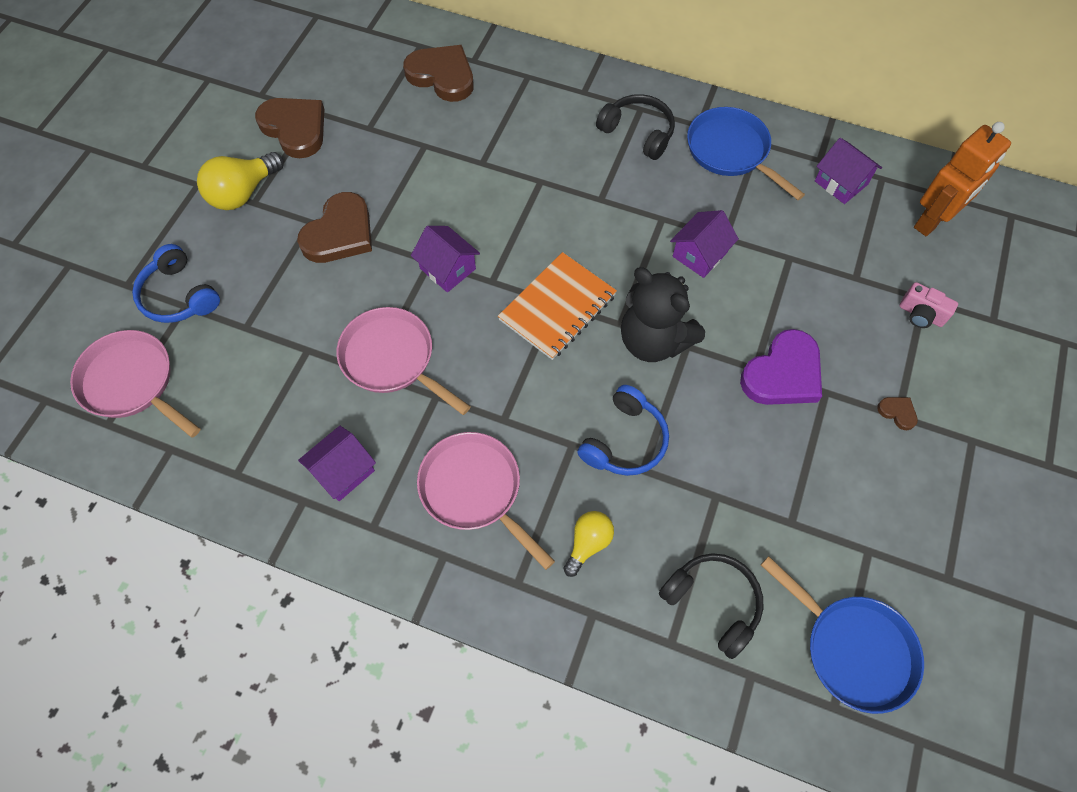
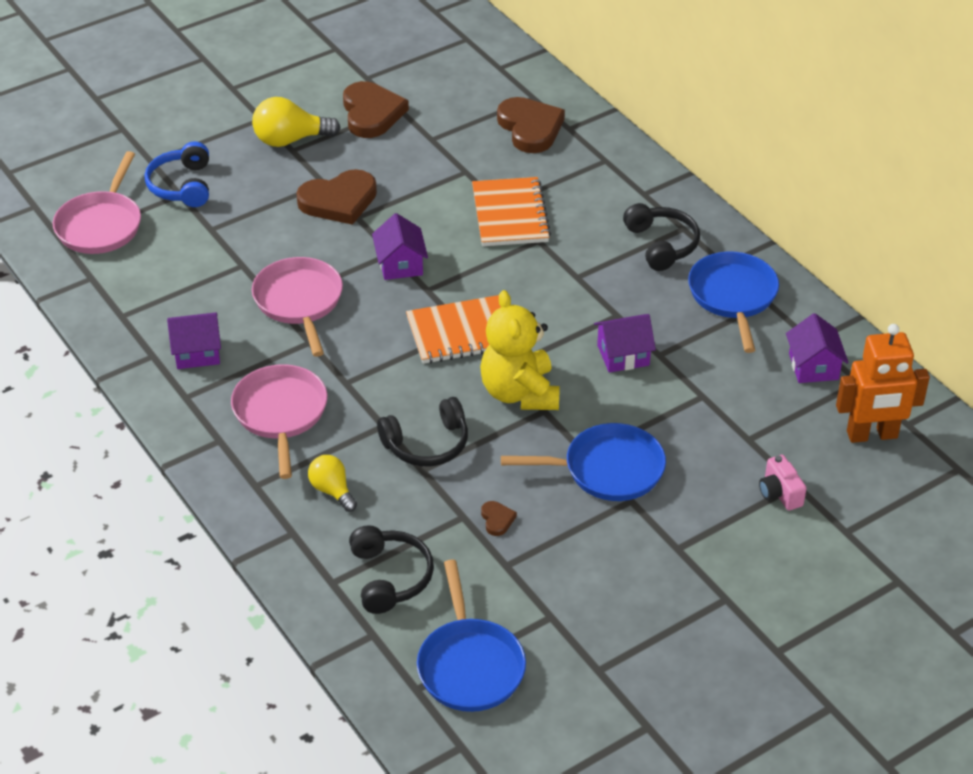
camera: 35 degrees right, 20 degrees down
pink pan [70,330,200,438] -> pink pan turned 150 degrees counterclockwise [53,151,141,254]
yellow light bulb [563,511,614,577] -> yellow light bulb turned 105 degrees counterclockwise [308,455,357,512]
blue headphones [577,385,669,476] -> black headphones [377,397,468,466]
black teddy bear [621,267,705,362] -> yellow teddy bear [480,290,560,410]
purple heart [740,329,822,405] -> blue pan [501,423,666,501]
brown heart [877,397,918,430] -> brown heart moved to [481,501,517,536]
none -> orange notebook [472,177,551,246]

